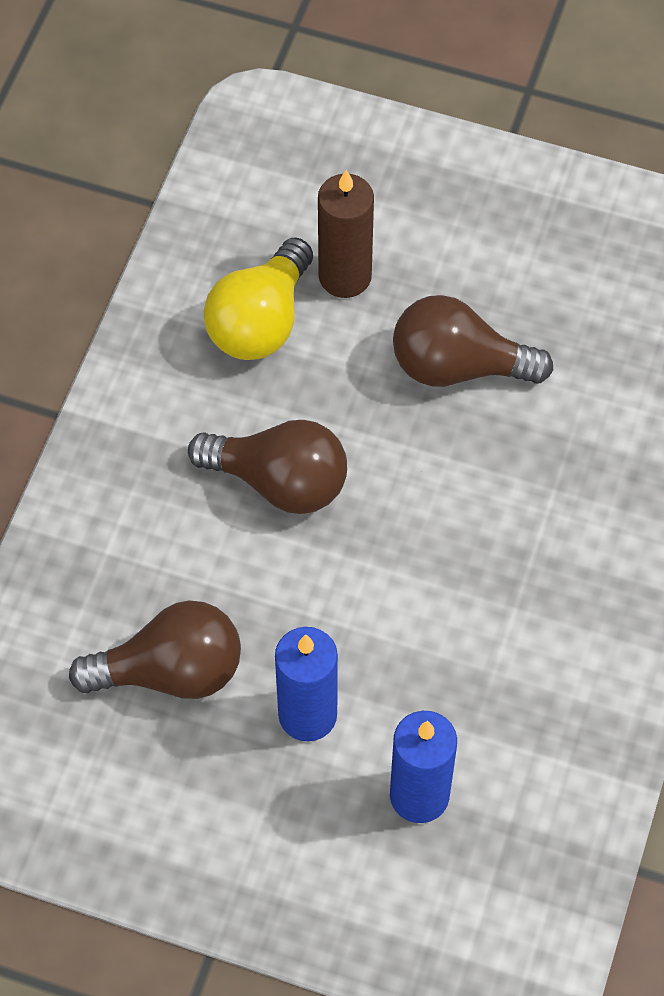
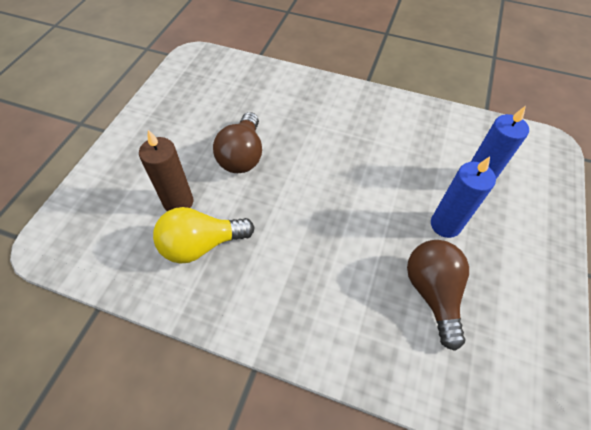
camera: 90 degrees left, 5 degrees down
brown light bulb [188,420,347,514] -> none
yellow light bulb [204,237,313,360] -> yellow light bulb turned 135 degrees clockwise [153,207,255,264]

